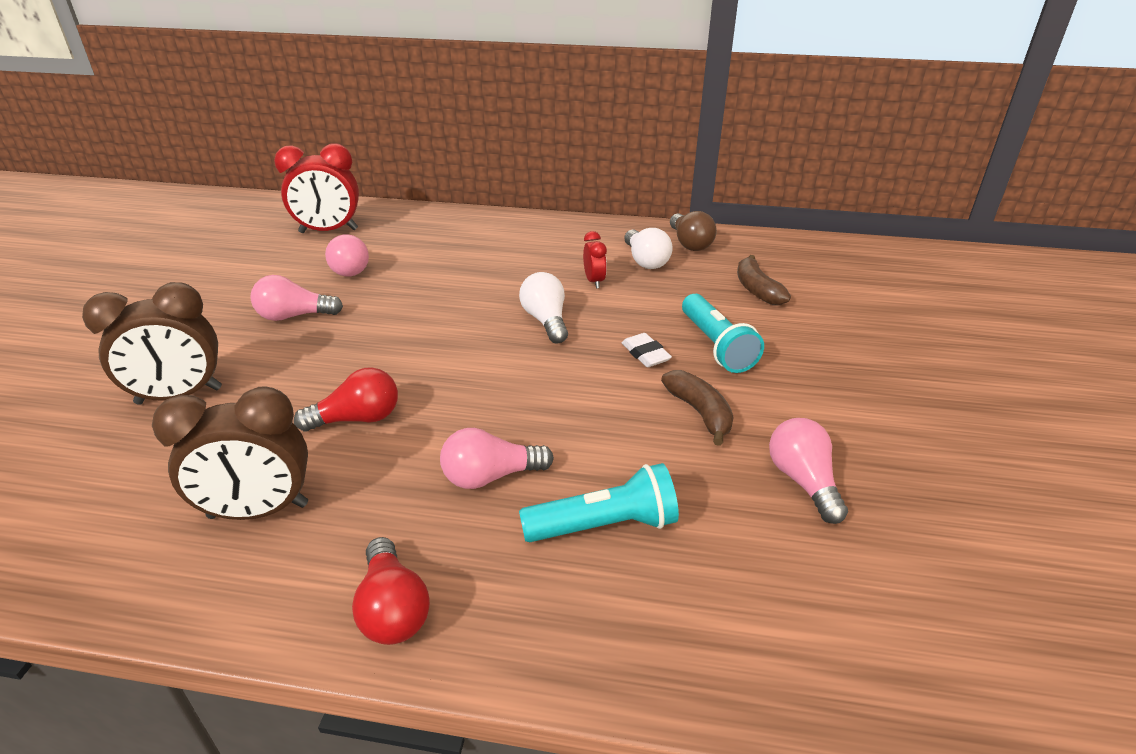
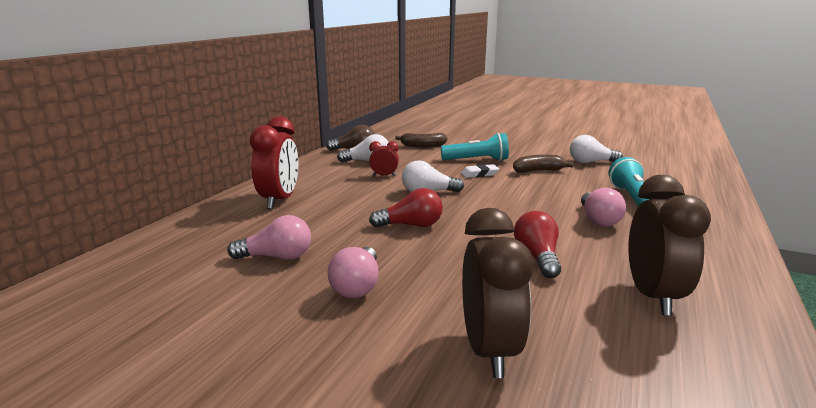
camera: 75 degrees left, 15 degrees down
red clock [274,144,359,233] -> red clock moved to [250,116,298,209]
red light bulb [352,537,430,645] -> red light bulb moved to [369,188,443,228]
pink light bulb [769,418,848,524] -> white light bulb [570,135,623,163]

